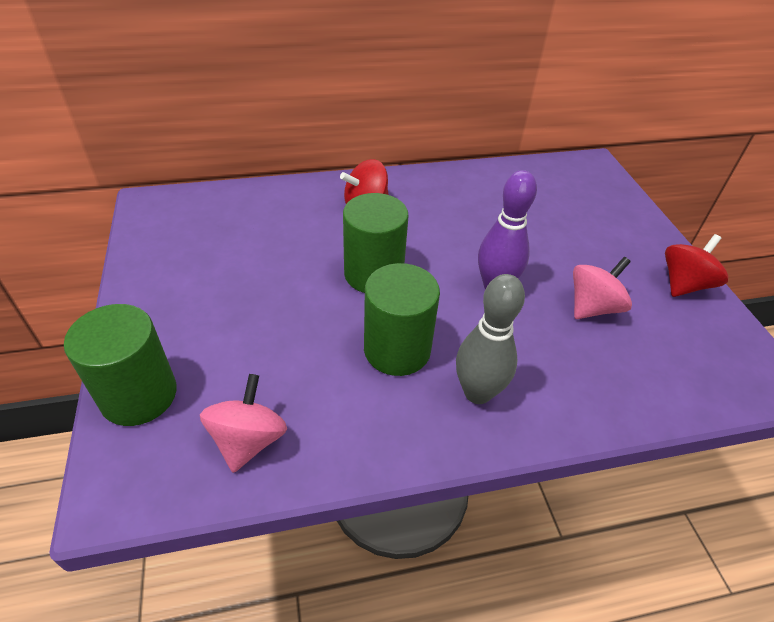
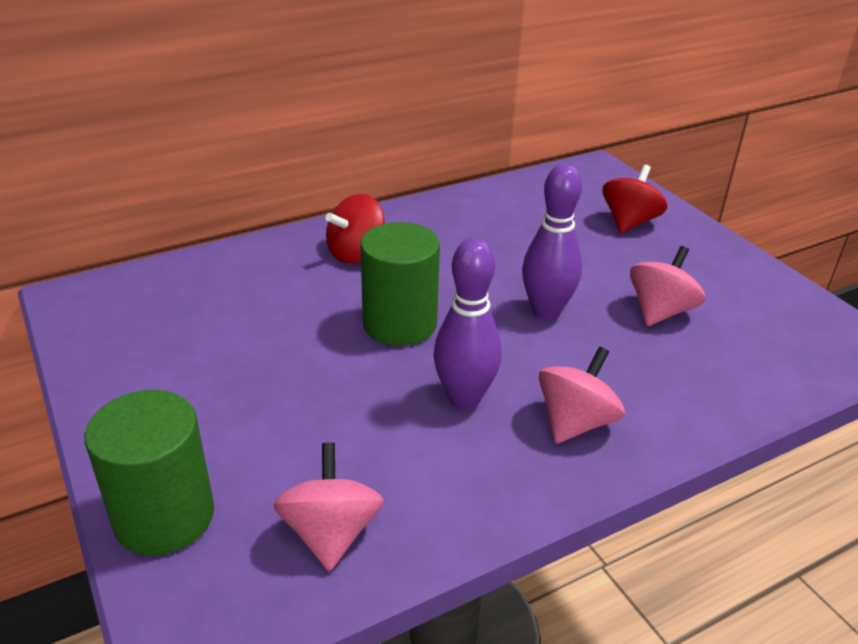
camera: 15 degrees left, 10 degrees down
green cylinder [364,263,440,376] -> purple bowling pin [433,238,502,409]
grey bowling pin [456,274,525,404] -> pink spinning top [538,347,625,444]
red spinning top [665,234,728,297] -> red spinning top moved to [603,165,667,233]

